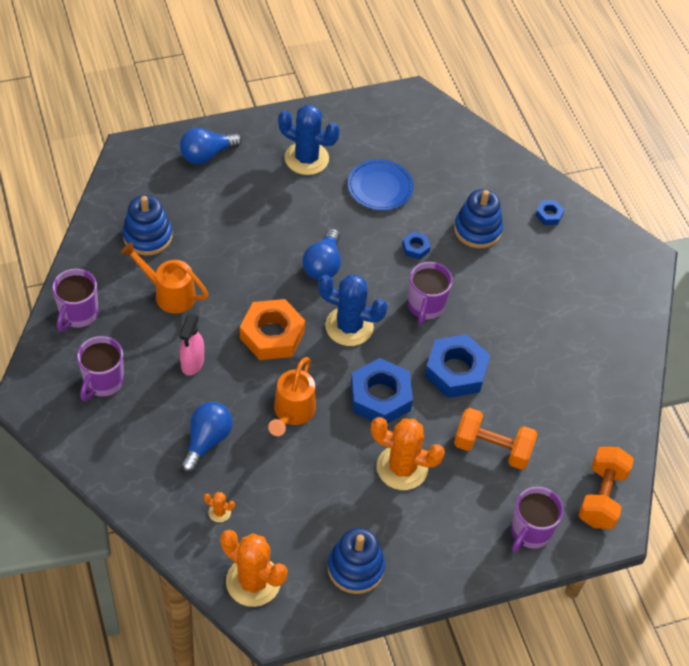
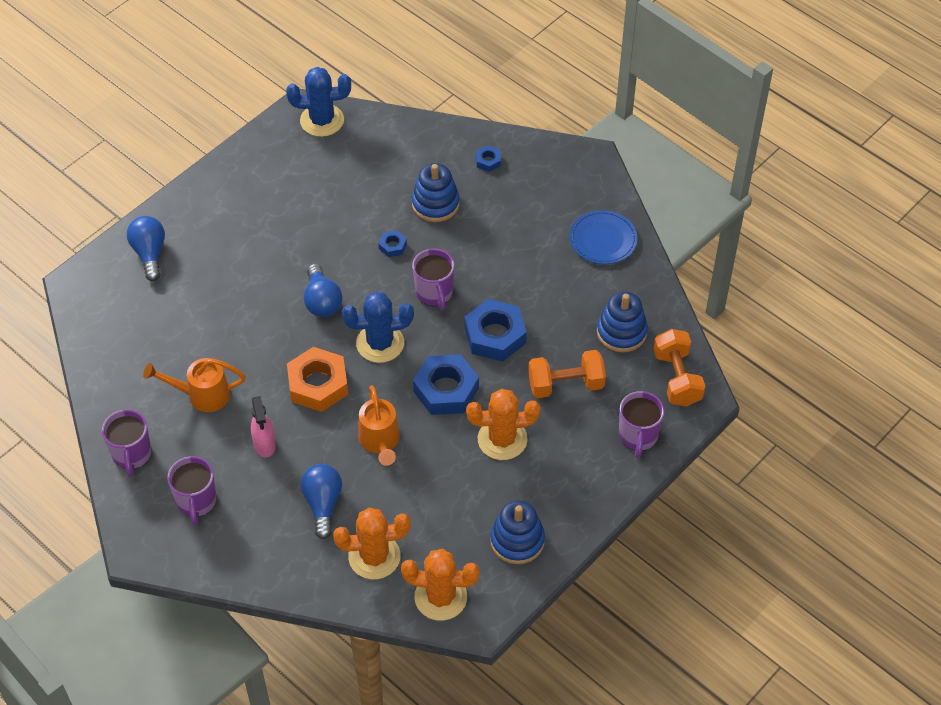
camera: 25 degrees left, 0 degrees up
blue stacking toy [122,195,172,256] -> blue stacking toy moved to [597,291,648,353]
blue light bulb [180,128,242,164] -> blue light bulb turned 135 degrees clockwise [127,216,165,281]
orange cactus [204,492,235,522] -> orange cactus [333,507,411,579], size x2.34
blue cactus [278,104,340,175] -> blue cactus moved to [286,67,351,137]
blue plate [348,159,414,210] -> blue plate moved to [569,210,637,264]

